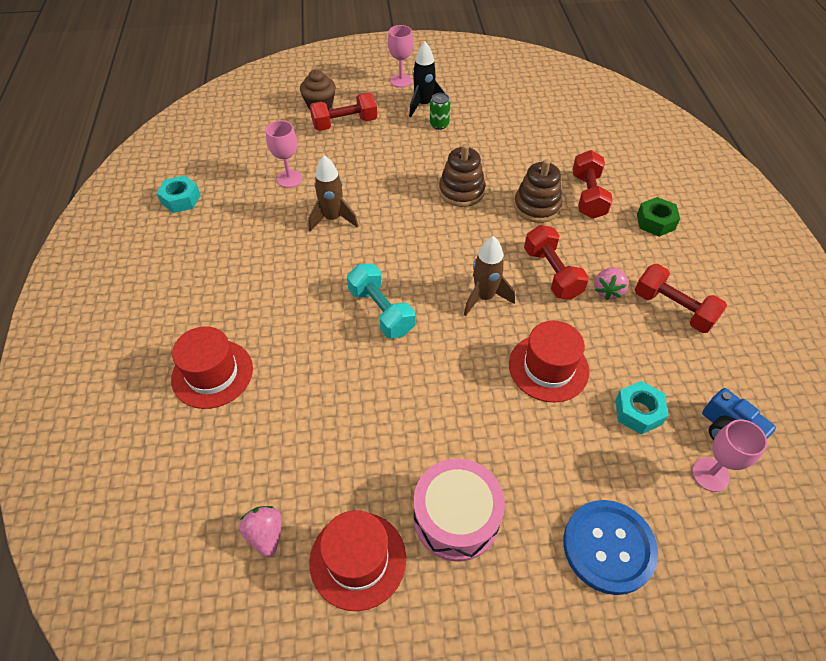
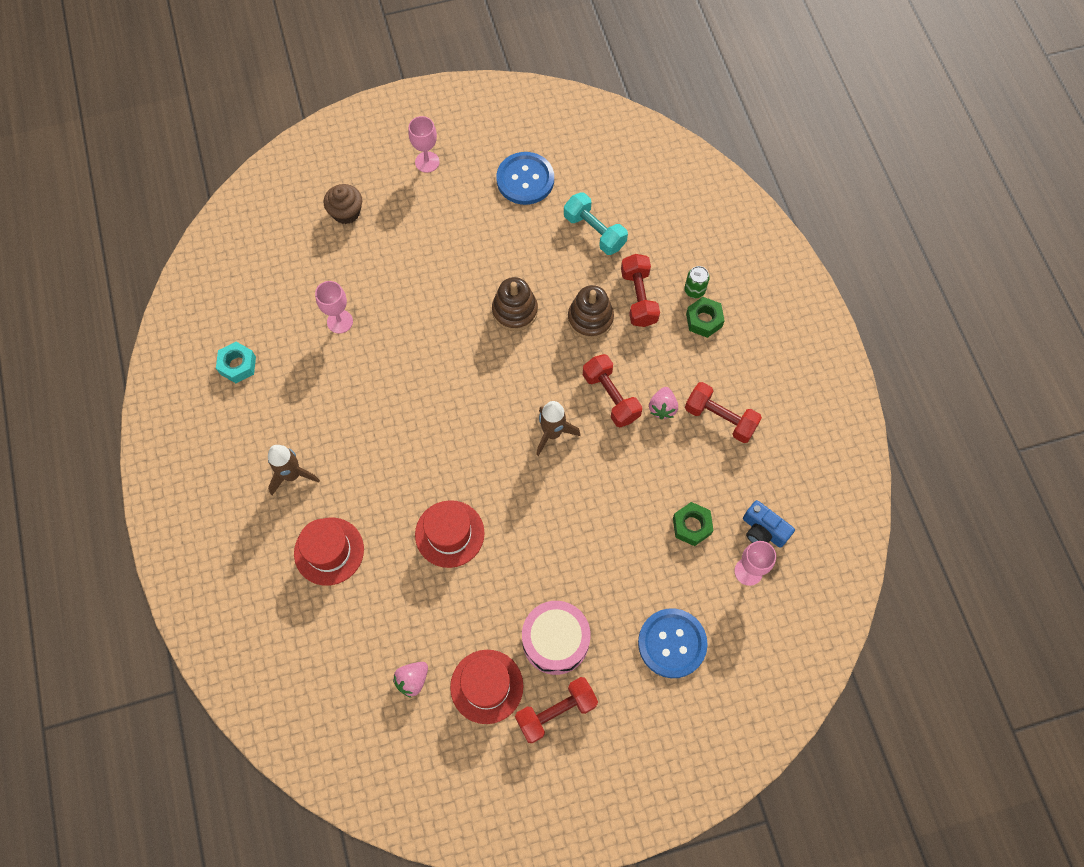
camera: 10 degrees left, 15 degrees up
pink strawberry [239,506,282,557] -> pink strawberry turned 105 degrees counterclockwise [393,662,428,698]
brown rocket [308,155,358,231] -> brown rocket moved to [268,445,320,495]
red dumbbell [310,92,377,131] -> red dumbbell moved to [515,677,598,743]
turquoise dumbbell [347,264,415,339] -> turquoise dumbbell moved to [564,192,628,255]
black rocket [409,42,445,117] -> none
green can [430,93,451,130] -> green can moved to [684,266,710,298]
red hat [509,321,589,402] -> red hat moved to [415,500,485,568]
turquoise nut [615,381,668,435] -> green nut [673,502,713,546]
none -> blue button [496,152,554,205]

